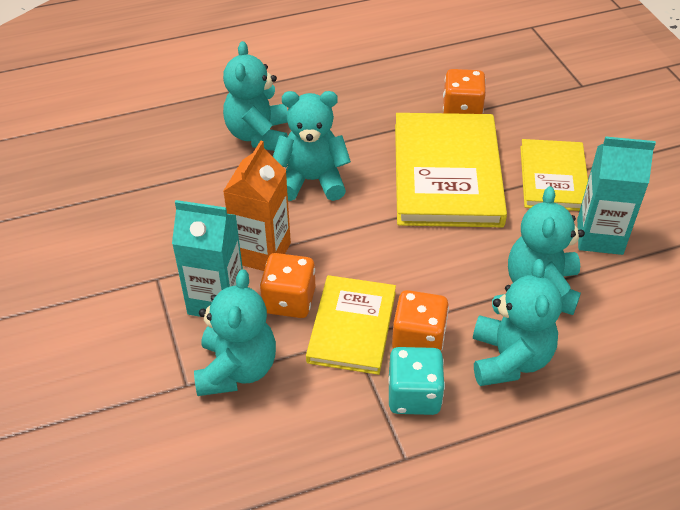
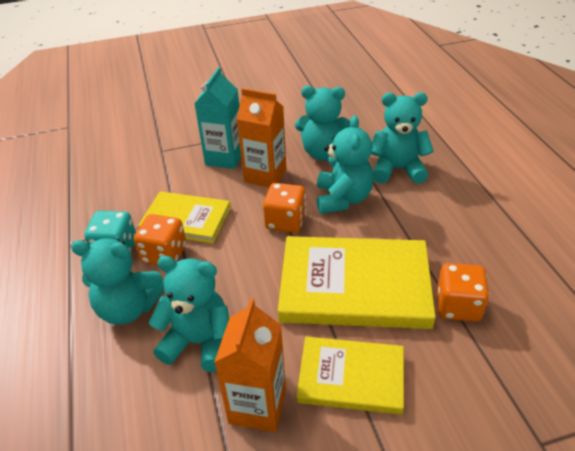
camera: 95 degrees right, 5 degrees down
turquoise teddy bear [194,269,276,396] -> turquoise teddy bear moved to [295,86,350,160]
orange dice [260,253,315,318] -> orange dice moved to [263,183,306,233]
turquoise carton [577,136,656,255] -> orange carton [214,298,286,432]

